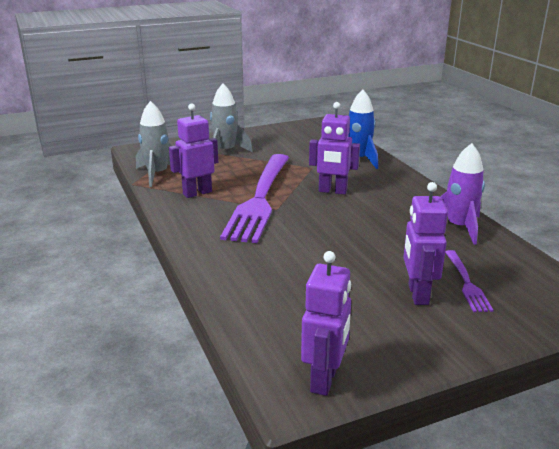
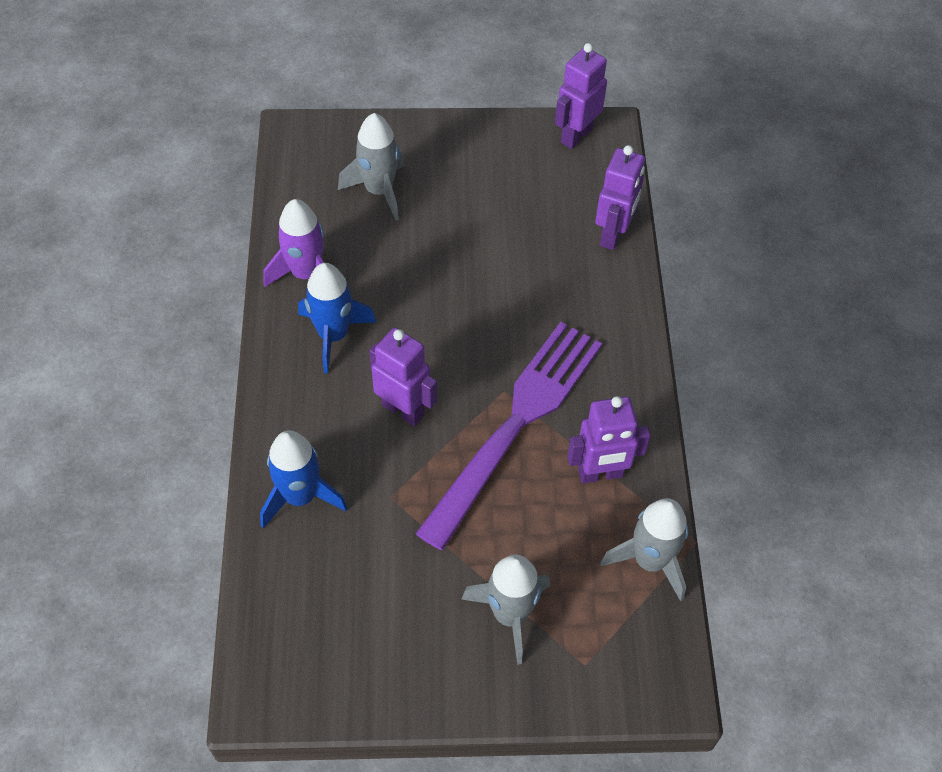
camera: 160 degrees left, 30 degrees up
purple robot [403,182,448,305] -> purple robot moved to [595,145,645,250]
purple fork [445,250,493,312] -> grey rocket [338,113,405,221]
none -> blue rocket [298,263,377,374]

